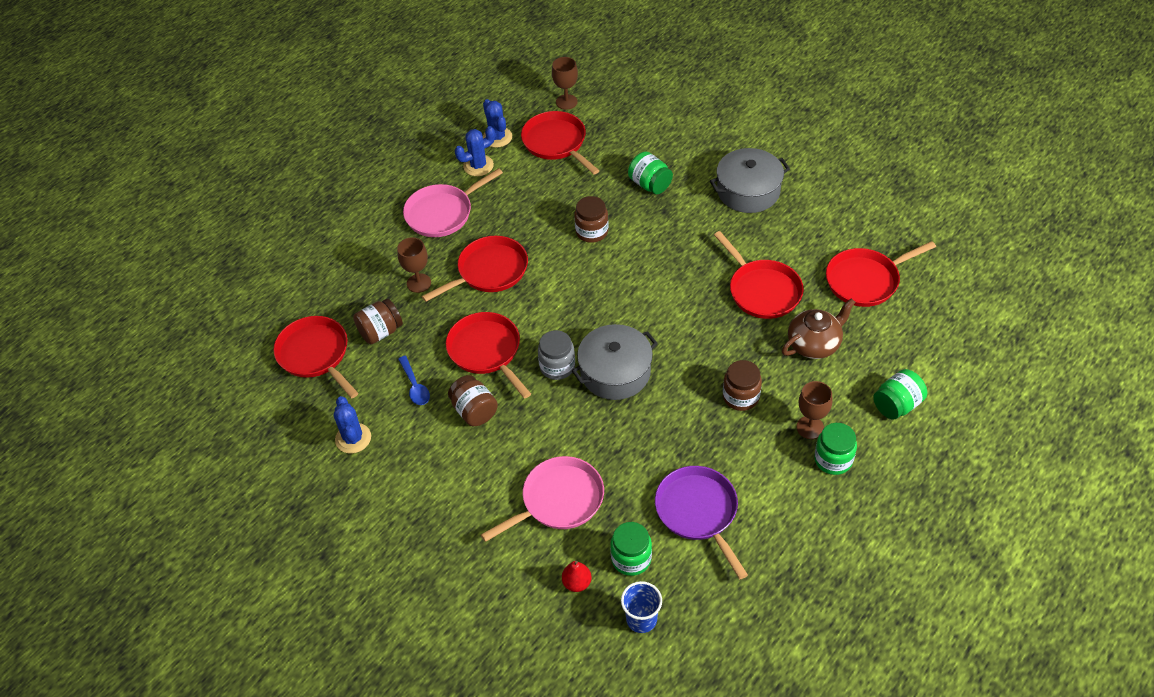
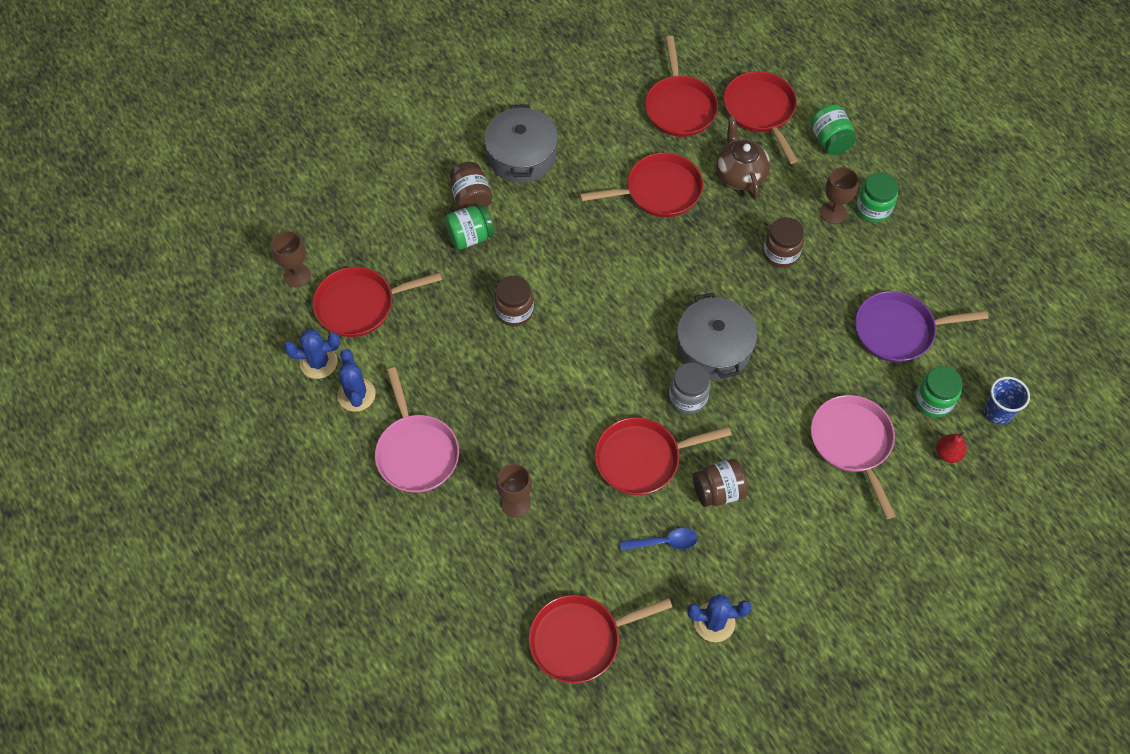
camera: 75 degrees left, 10 degrees up
brown jar [353,299,403,344] -> brown jar moved to [450,162,492,210]
red pan [422,236,528,302] -> red pan moved to [724,71,798,164]

